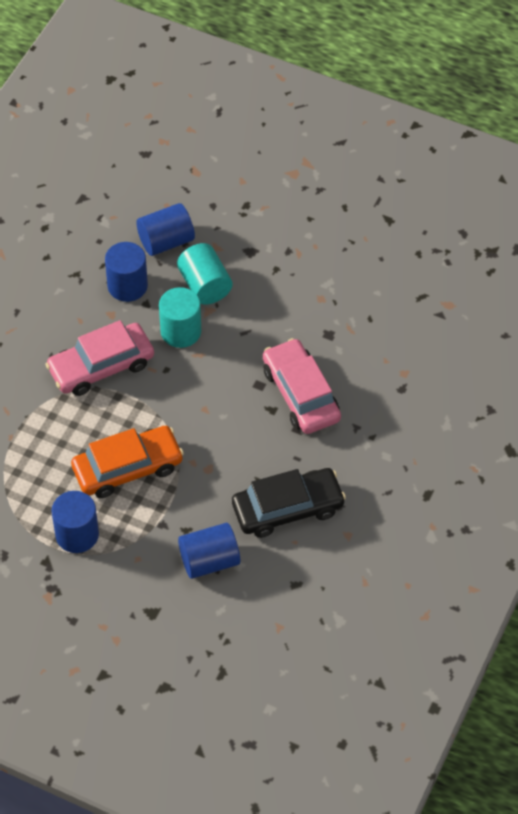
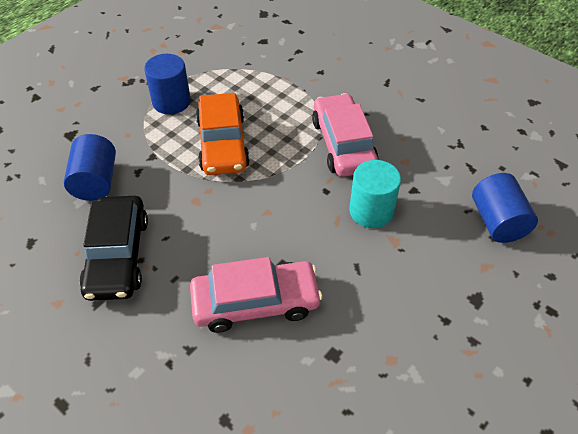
camera: 105 degrees right, 5 degrees down
blue cylinder [105,242,148,302] -> none
turquoise cylinder [177,243,232,305] -> none

